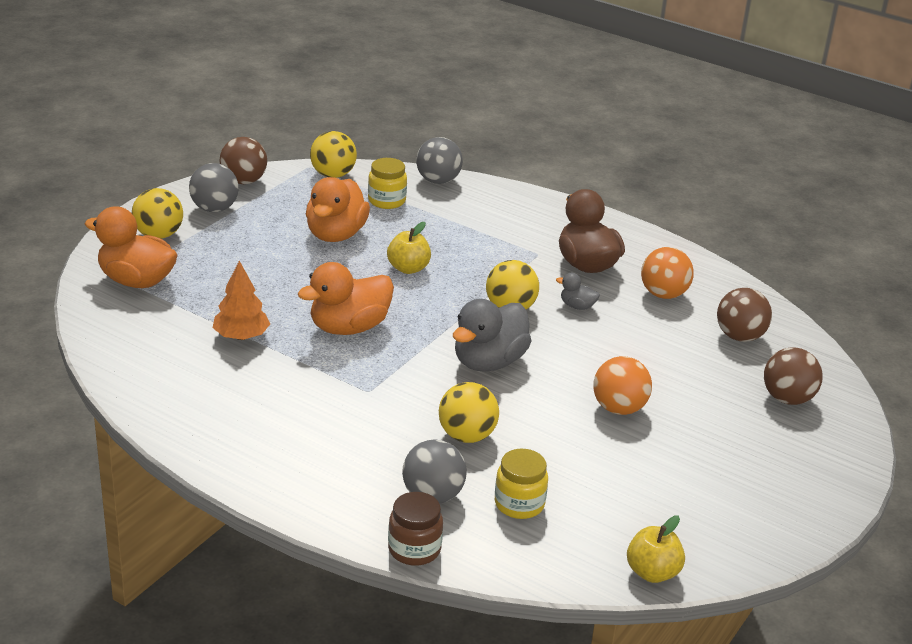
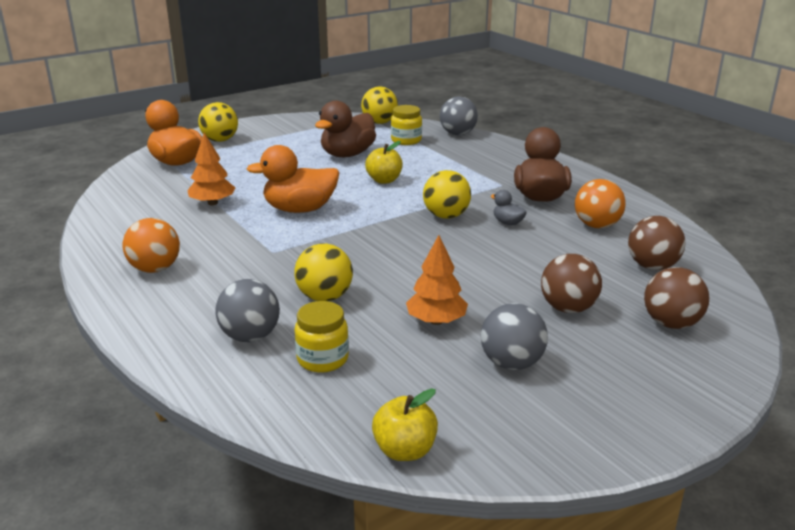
camera: 25 degrees right, 5 degrees down
grey ball [189,163,239,212] -> grey ball moved to [481,303,548,370]
brown ball [219,137,267,184] -> brown ball moved to [541,254,602,313]
orange duck [306,177,370,242] -> brown duck [315,100,376,157]
brown jar [388,492,443,566] -> none
grey duck [453,299,532,372] -> none
orange ball [593,356,652,415] -> orange ball moved to [123,218,180,273]
none -> orange tree [406,235,468,325]

